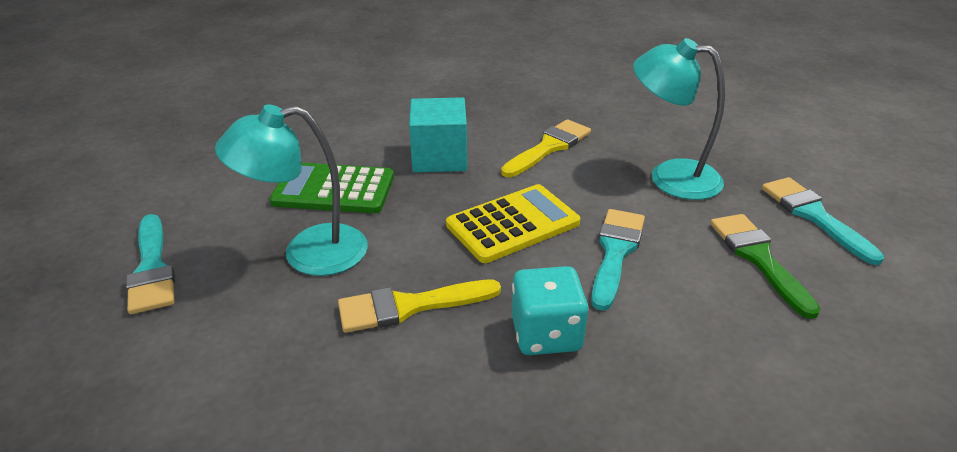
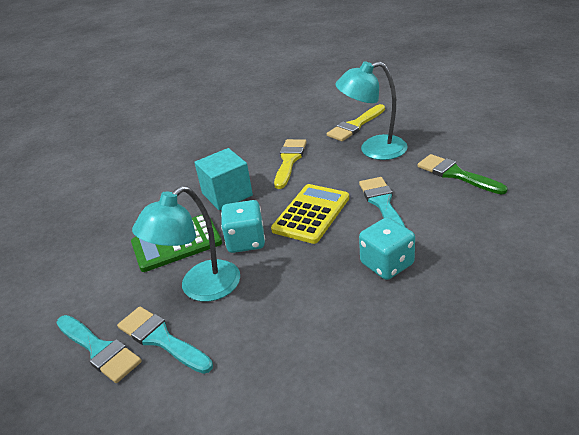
camera: 25 degrees left, 0 degrees up
yellow brush [338,280,501,333] -> yellow brush moved to [327,104,385,141]
turquoise brush [762,177,884,265] -> turquoise brush moved to [117,306,213,374]
none -> turquoise dice [221,200,265,253]

